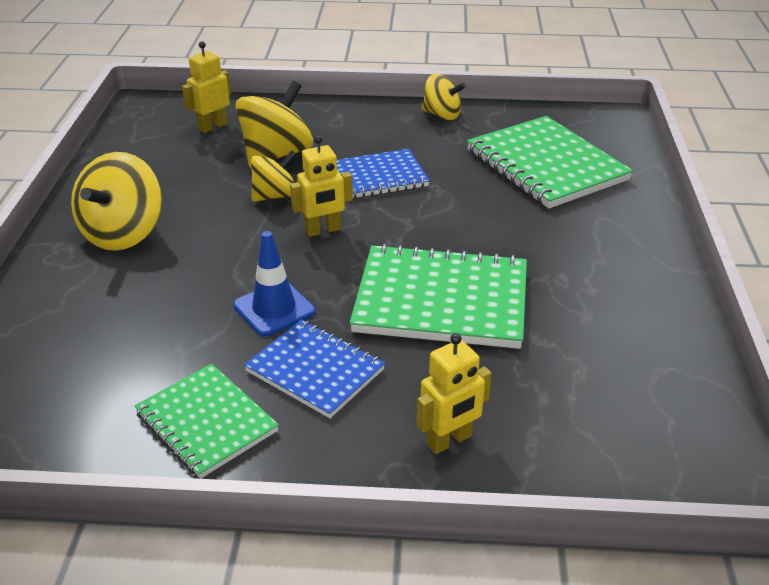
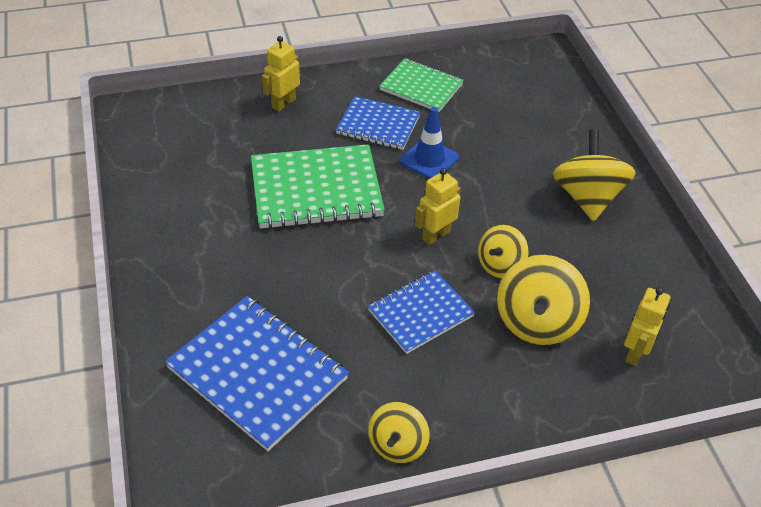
camera: 160 degrees right, 10 degrees up
yellow spinning top [422,74,466,120] -> yellow spinning top turned 75 degrees counterclockwise [368,402,430,463]
green notebook [467,116,633,208] -> blue notebook [165,296,349,451]

